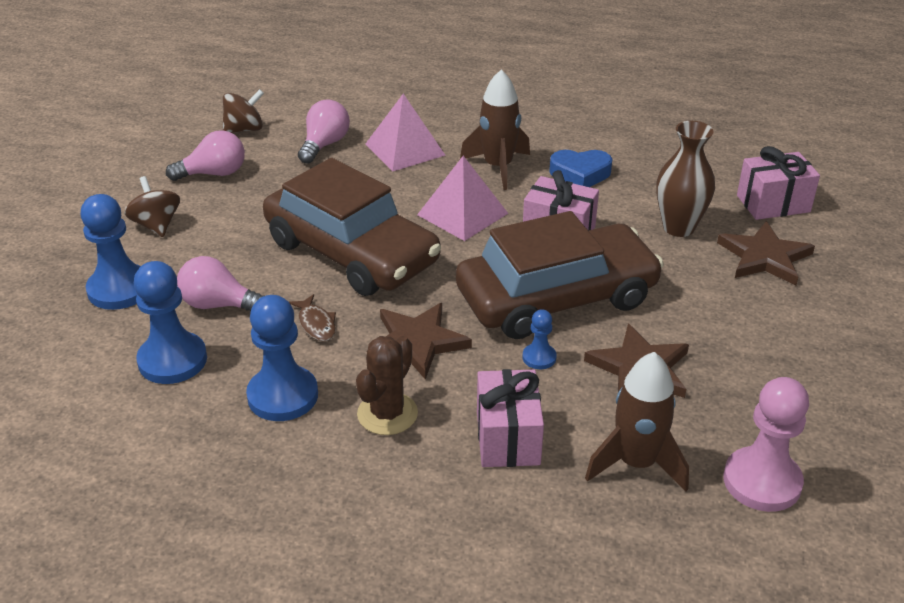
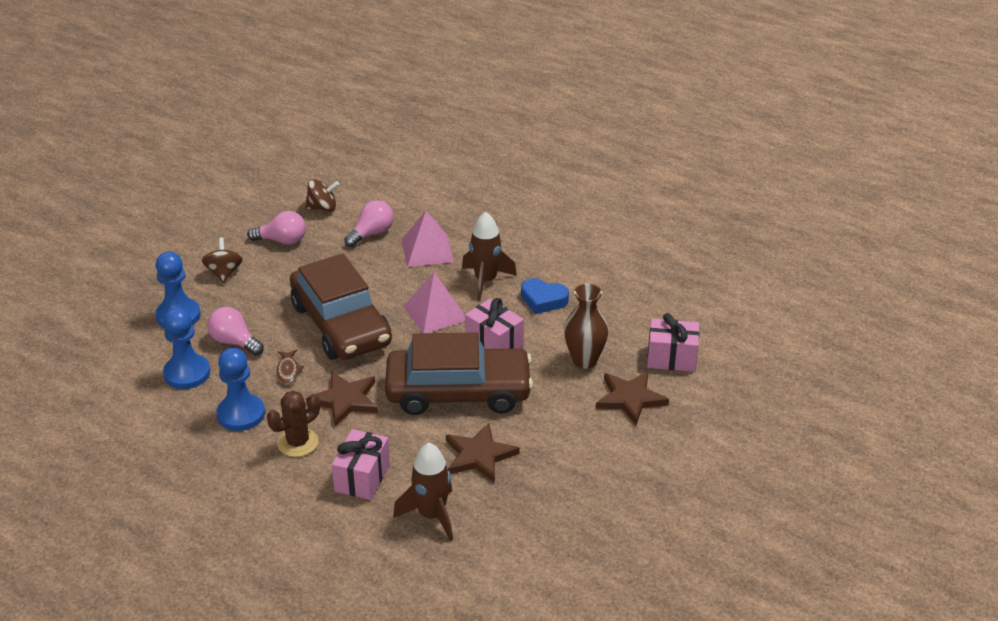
camera: 20 degrees right, 0 degrees up
blue pawn [523,309,557,369] -> none
pink pawn [724,377,809,512] -> none

